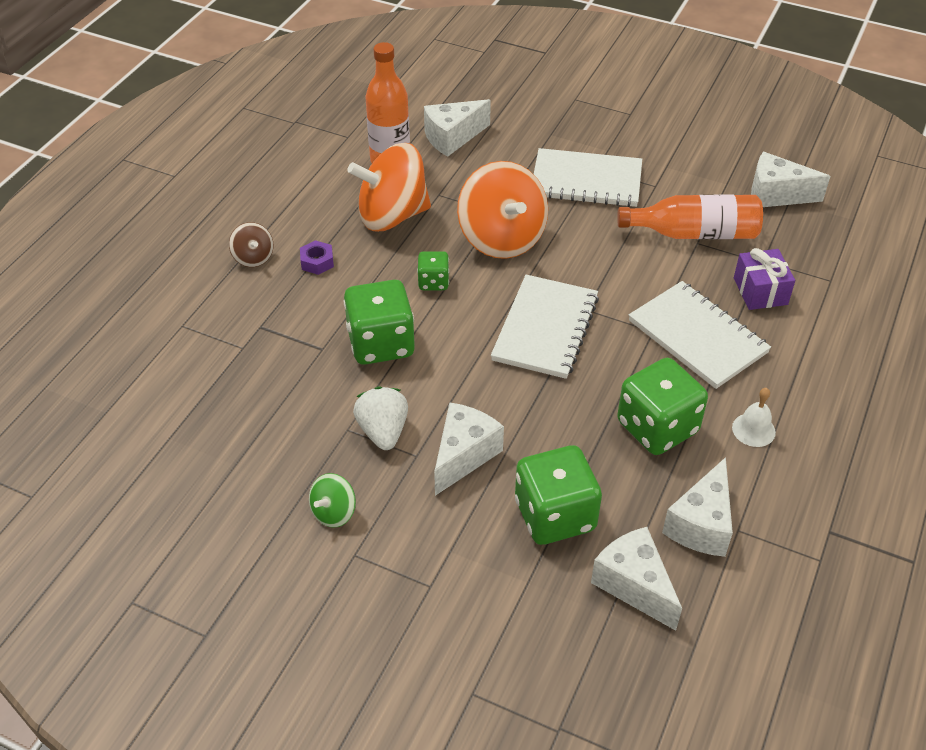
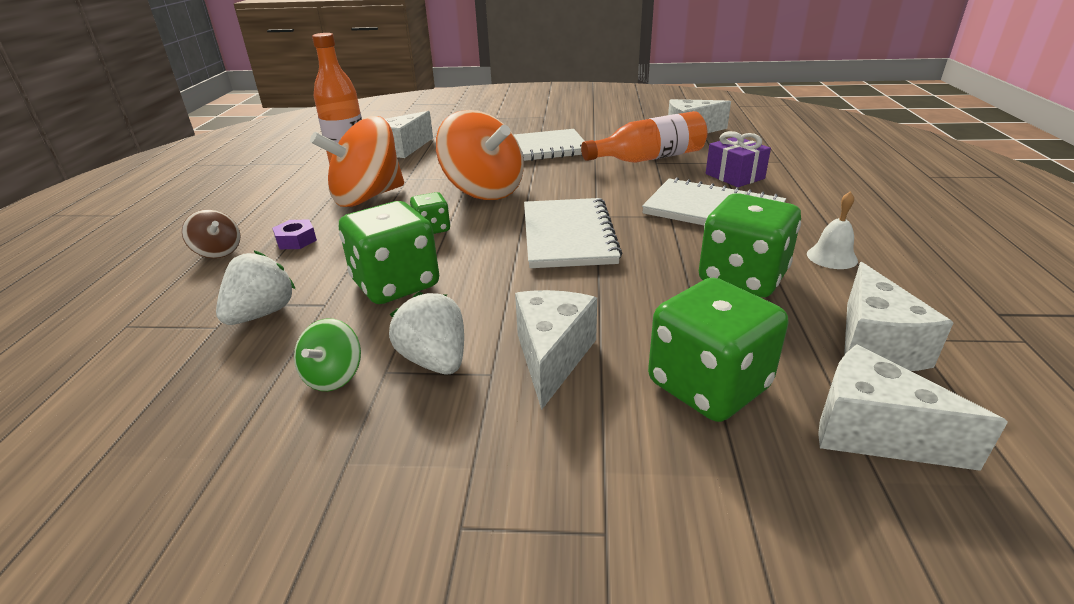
camera: 20 degrees left, 15 degrees down
green spinning top [309,473,356,528] -> green spinning top moved to [294,319,361,391]
none -> white strawberry [216,251,295,325]

